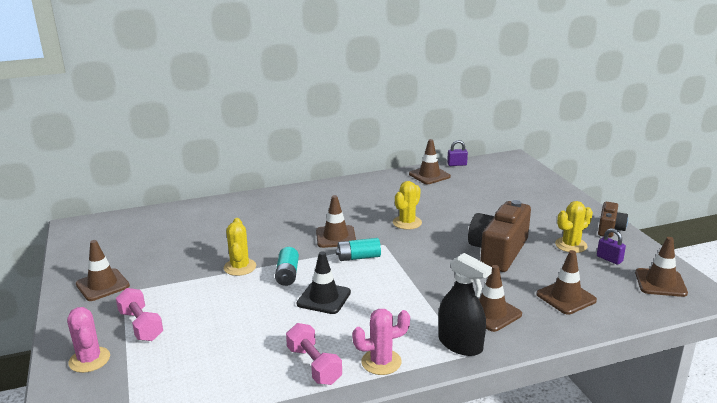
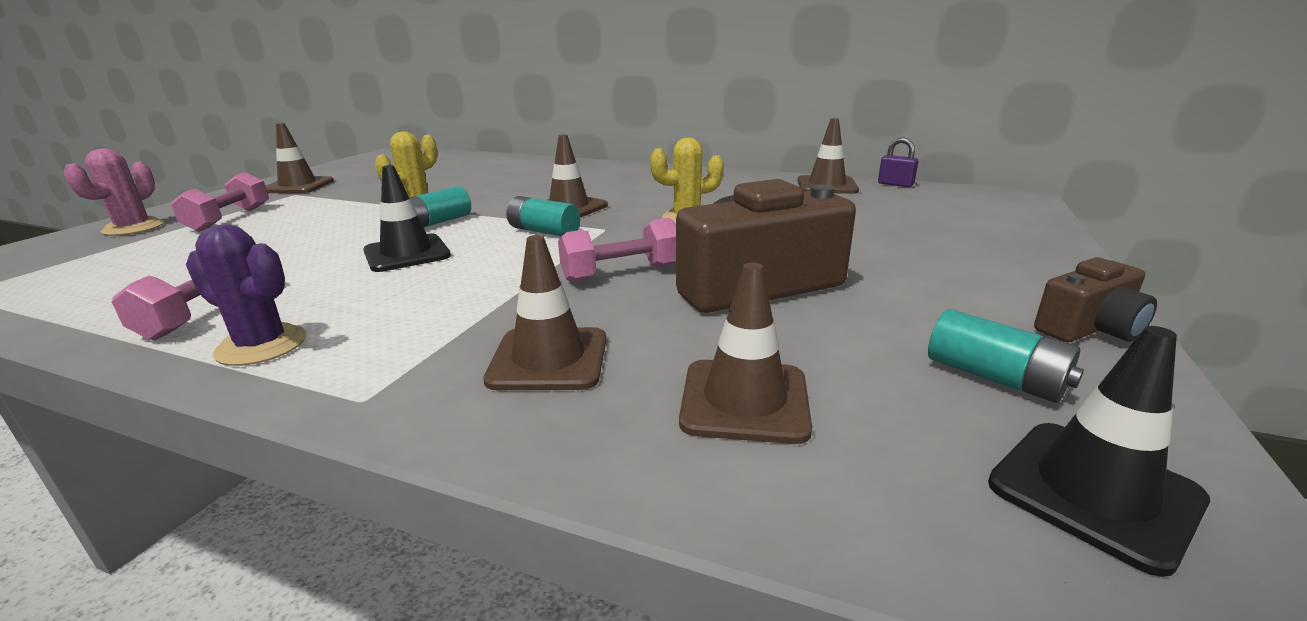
camera: 40 degrees right, 0 degrees up
pink cactus [352,309,410,375] -> purple cactus [186,224,306,366]
black spray bottle [438,253,492,356] -> none
yellow cactus [555,201,593,253] -> none
purple padlock [597,228,626,265] -> turquoise battery [928,309,1084,403]
brown traffic cone [635,237,688,297] -> black traffic cone [988,326,1210,577]
none -> pink dumbbell [558,218,676,282]

